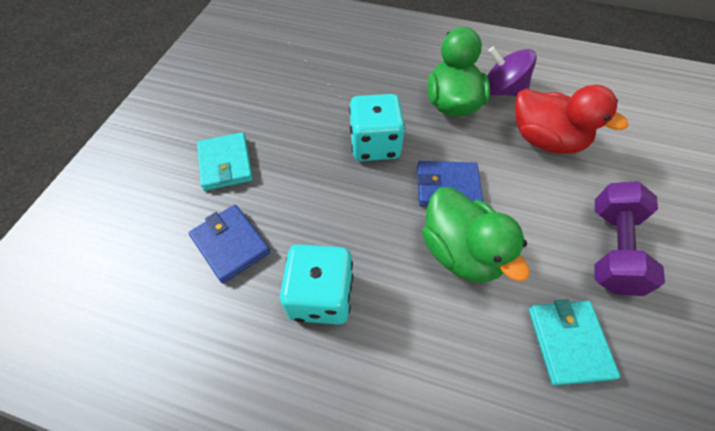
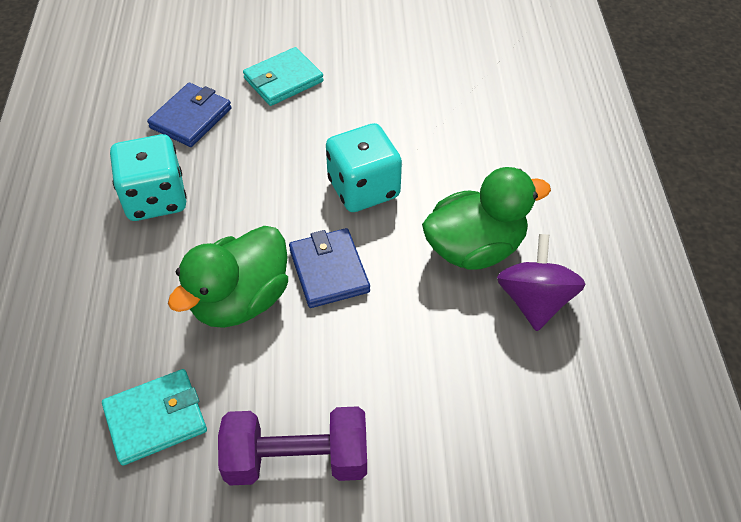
camera: 70 degrees right, 5 degrees down
red duck [515,85,628,154] -> none

